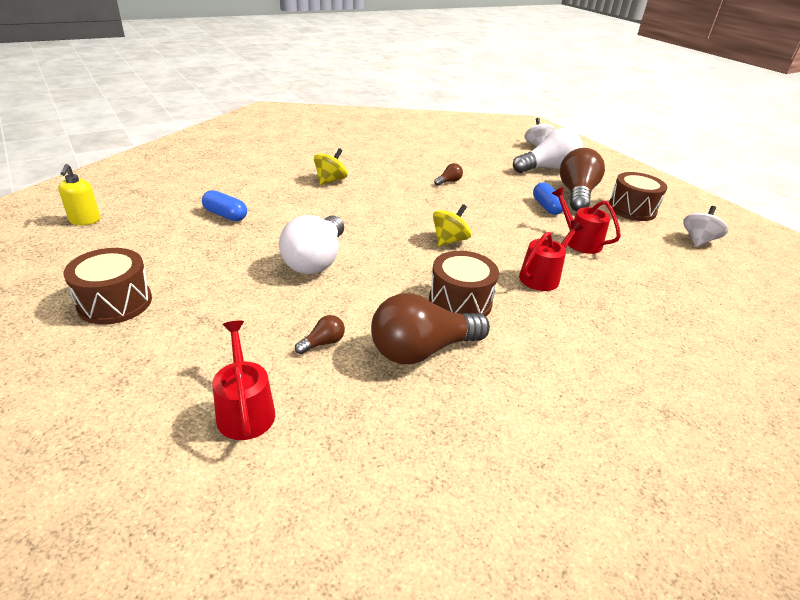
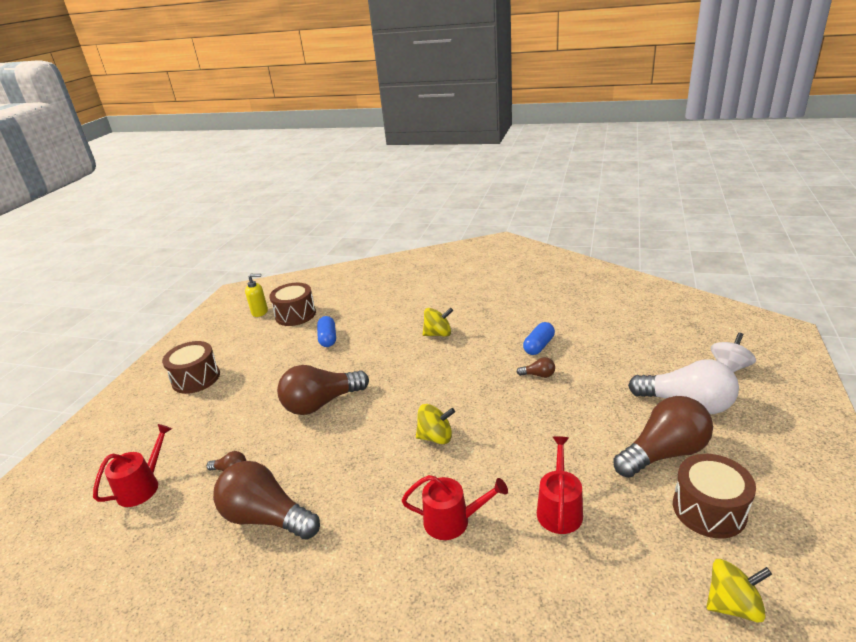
camera: 55 degrees right, 5 degrees down
yellow soap dispenser [58,164,100,225] -> yellow soap dispenser turned 135 degrees counterclockwise [245,274,268,317]
white light bulb [279,215,344,274] -> brown light bulb [277,365,369,415]
brown drum [429,251,499,316] -> brown drum moved to [269,283,316,326]
blue capsule [533,182,565,215] -> blue capsule moved to [523,322,555,355]
white spinning top [683,206,728,247] -> yellow spinning top [706,559,772,623]

